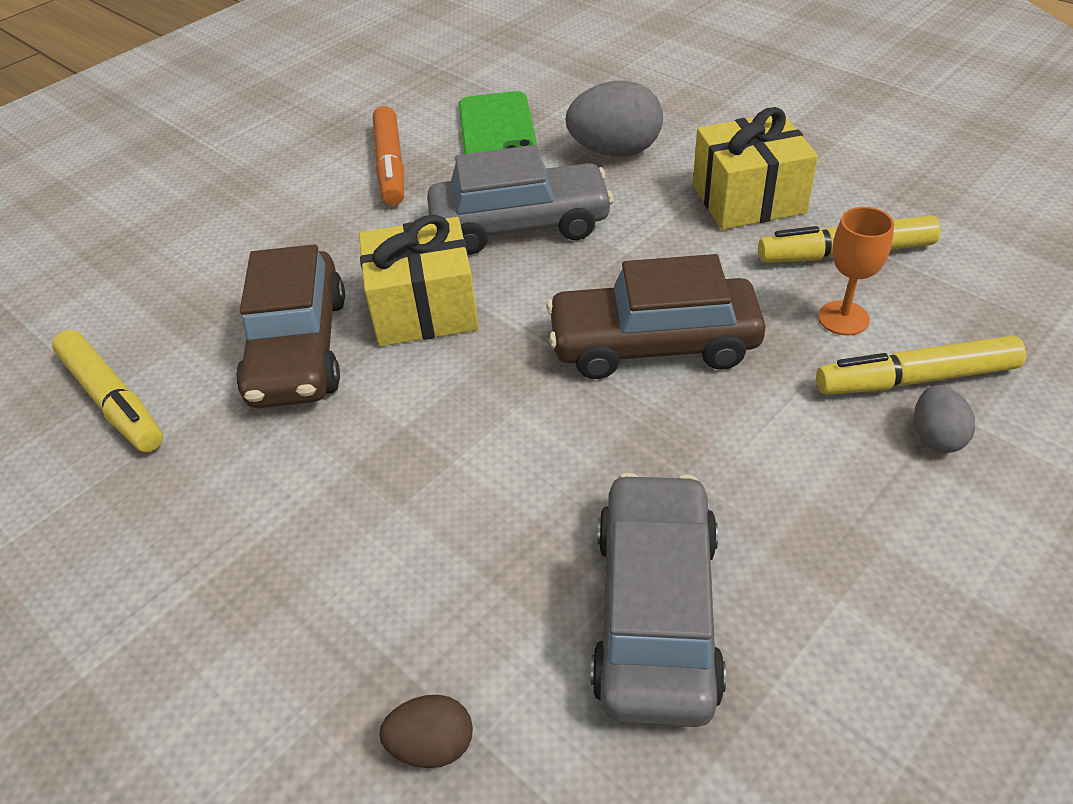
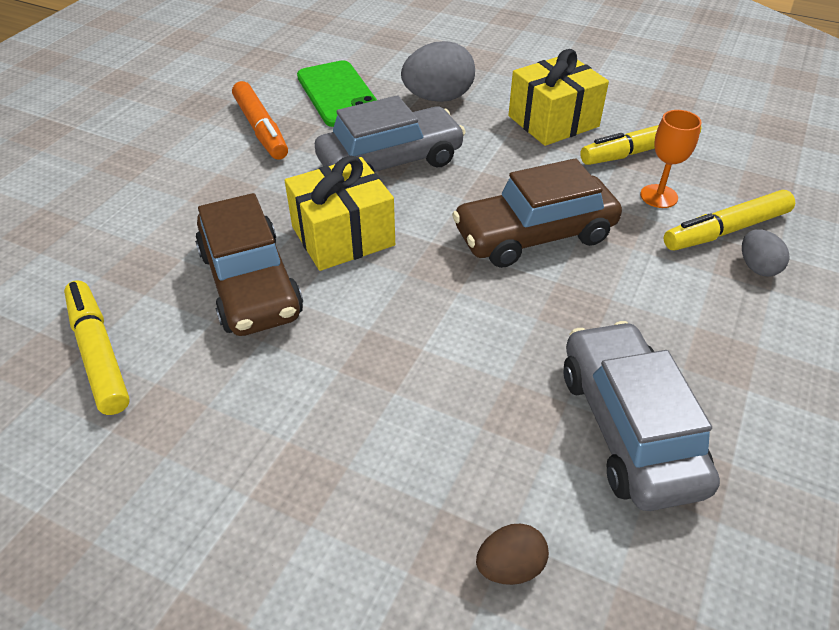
camera: 20 degrees left, 0 degrees up
yellow marker [52,330,163,452] -> yellow marker turned 150 degrees counterclockwise [64,280,130,415]

